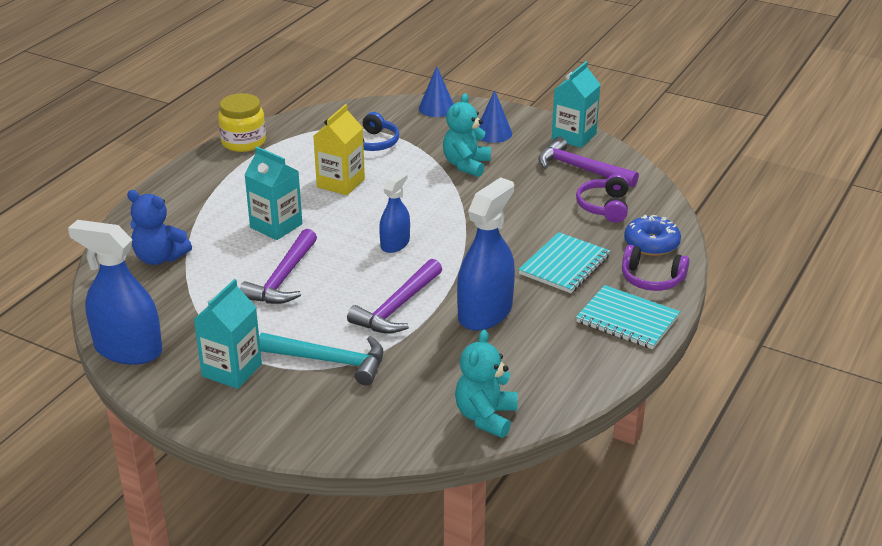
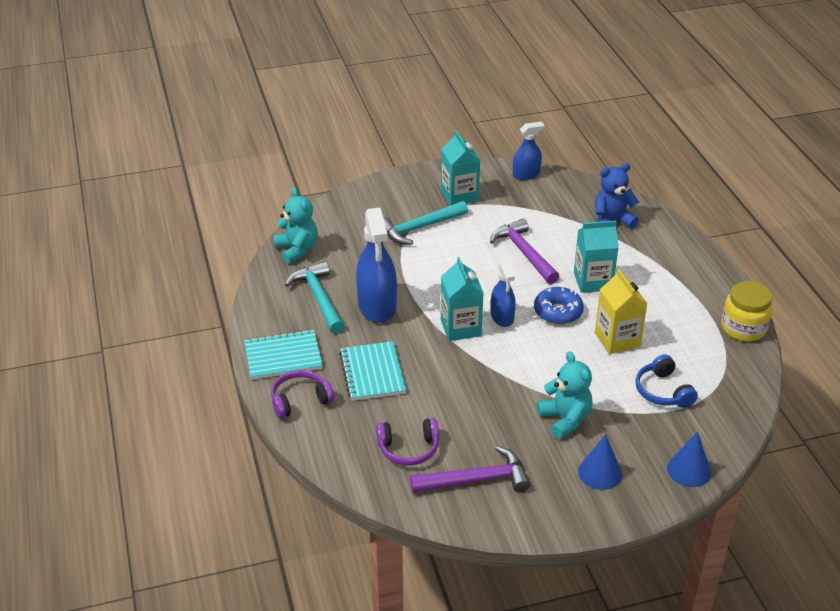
camera: 135 degrees right, 5 degrees up
blue spray bottle [68,220,162,365] -> blue spray bottle [513,122,544,180], size x0.58
purple hammer [347,259,442,334] -> none
turquoise carton [552,61,601,148] -> turquoise carton moved to [441,257,483,341]
purple headphones [576,174,629,223] -> purple headphones turned 120 degrees clockwise [376,418,439,465]
blue donut [624,215,681,256] -> blue donut moved to [534,287,584,324]
none -> turquoise hammer [285,261,344,334]

